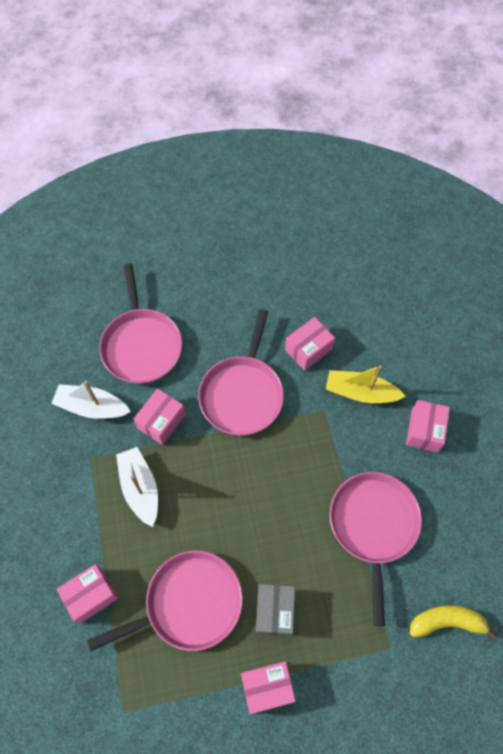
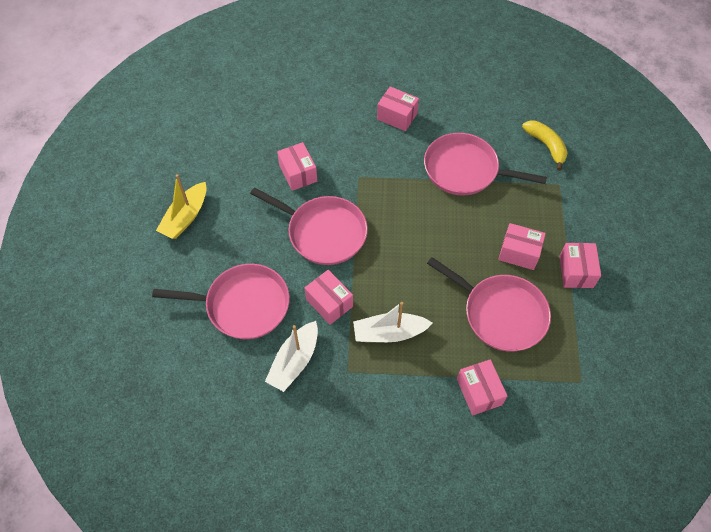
camera: 75 degrees left, 5 degrees down
pink pan [88,550,243,651] -> pink pan turned 135 degrees clockwise [427,257,551,352]
grey box [256,584,295,636] -> pink box [498,223,546,270]
yellow boat [326,365,406,403] -> yellow boat moved to [156,174,207,239]
yellow banana [410,606,498,640] -> yellow banana turned 135 degrees clockwise [522,121,568,171]

